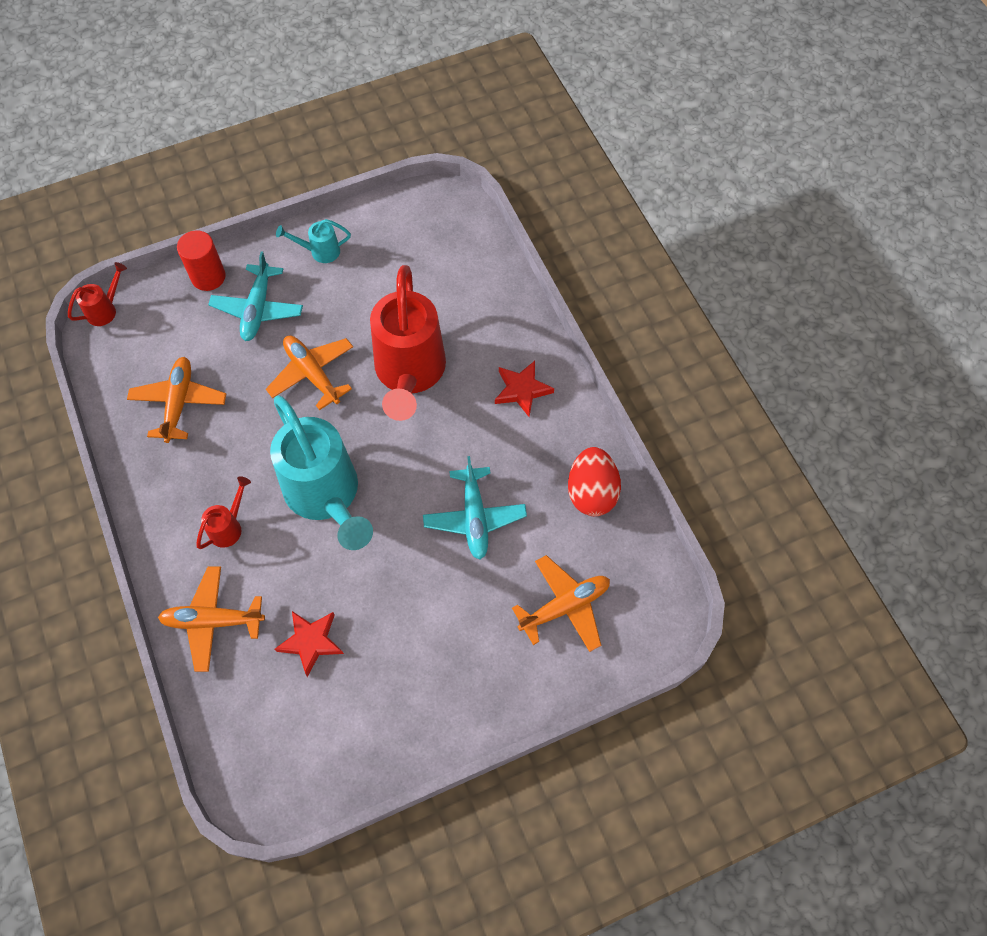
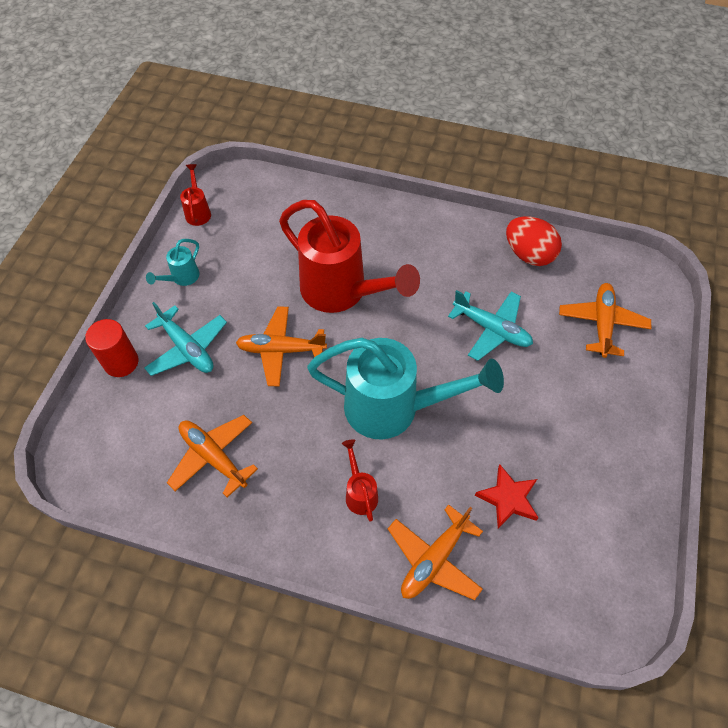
camera: 50 degrees left, 5 degrees down
red watering can [68,262,127,326] -> red watering can moved to [180,164,211,226]
red star [495,361,554,417] -> none

